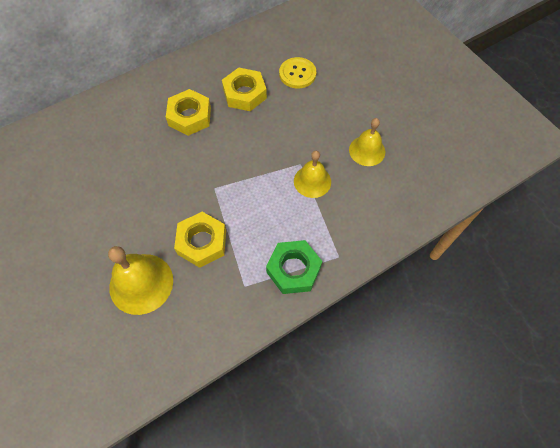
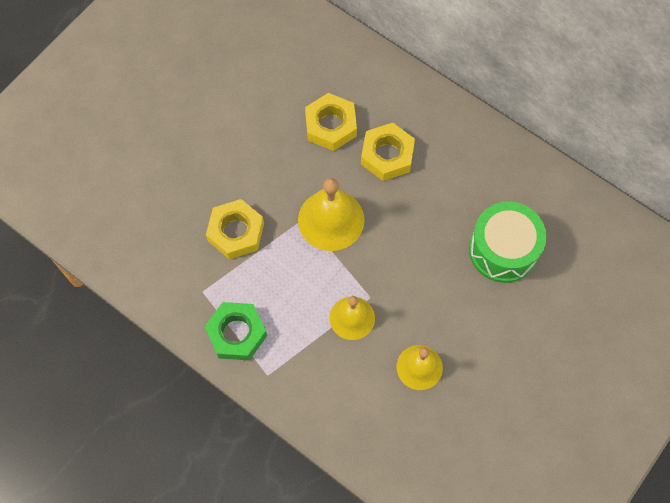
camera: 70 degrees right, 5 degrees up
yellow bell [108,246,173,315] -> yellow bell moved to [298,178,365,251]
yellow nut [222,68,267,111] -> yellow nut moved to [305,93,357,151]
yellow button [279,57,316,88] -> green drum [469,202,547,283]

